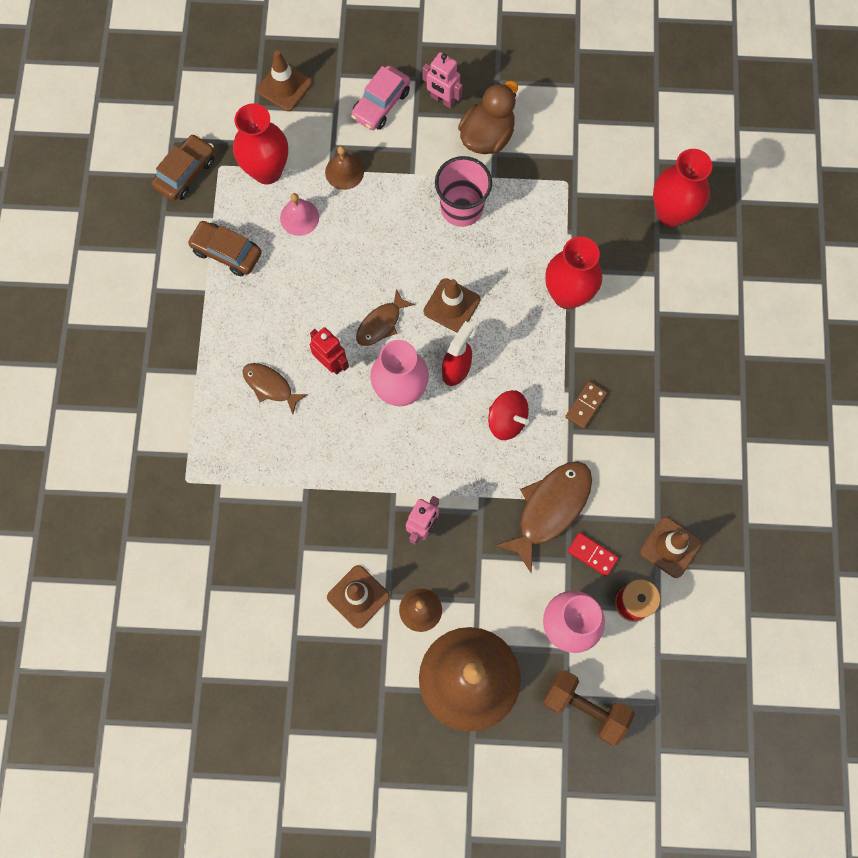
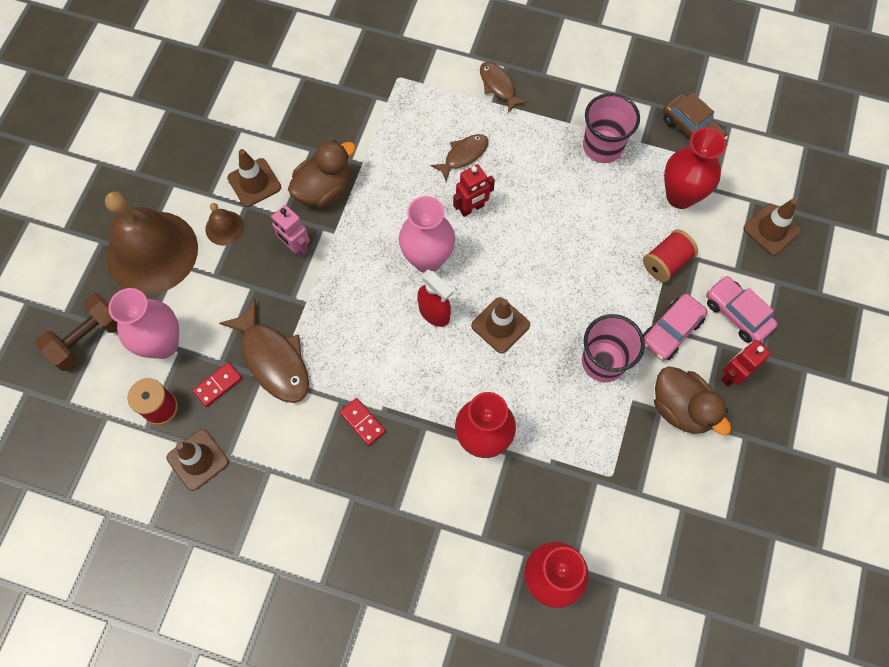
camera: 105 degrees right, 5 degrees down
brown car [187,221,262,276] -> pink cup [583,93,640,163]
pink bell [280,193,319,236] -> none
brown bell [325,146,364,190] -> red spool [643,229,698,282]
brown fish [356,289,415,346] -> brown fish moved to [480,62,527,113]
pink robot [422,52,463,109] -> red robot [721,340,770,387]
red spinning top [488,390,529,440] -> none
brown domino [565,381,607,429] -> red domino [340,398,386,446]
none -> brown duck [288,140,356,208]
none -> pink car [643,294,708,361]

